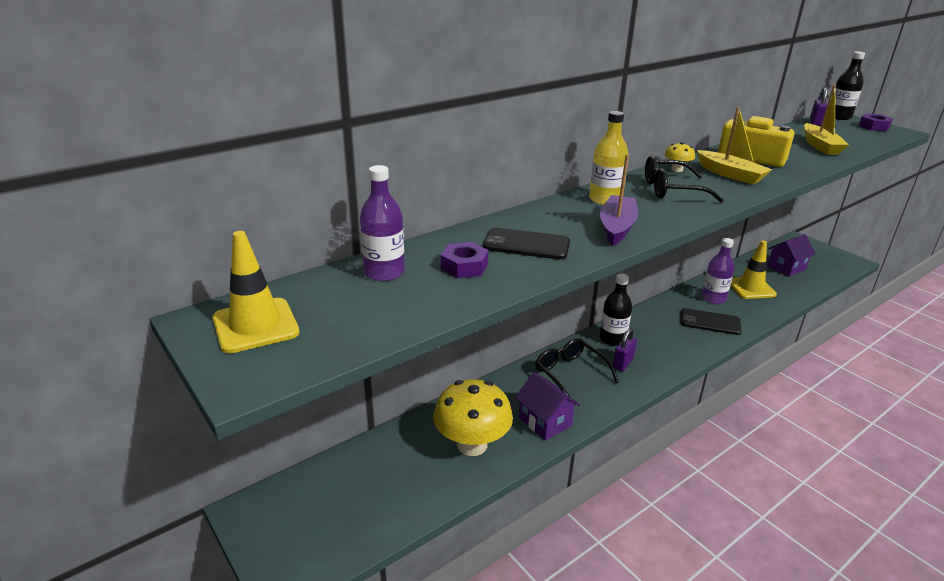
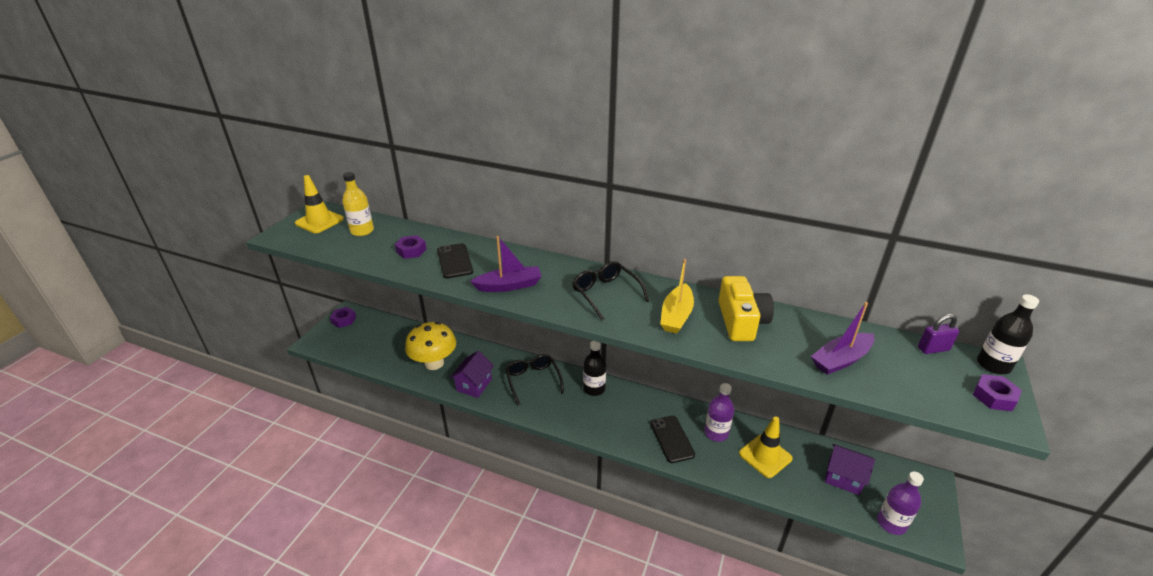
camera: 60 degrees right, 5 degrees up
purple bottle [360,165,405,282] -> purple bottle moved to [877,471,924,535]
black glasses [535,338,619,396] -> black glasses turned 45 degrees counterclockwise [505,354,564,405]
yellow bottle [589,111,628,205] -> yellow bottle moved to [342,172,374,236]
purple padlock [613,328,637,372] -> none
yellow mushroom [665,142,695,172] -> none
yellow boat [804,85,849,155] -> purple boat [811,302,874,375]
none -> purple nut [330,307,356,328]

